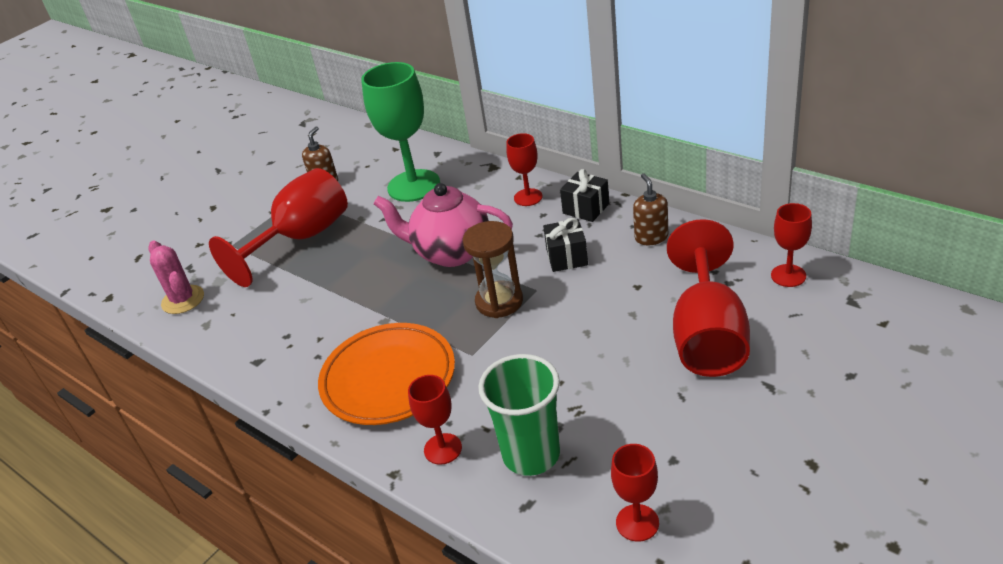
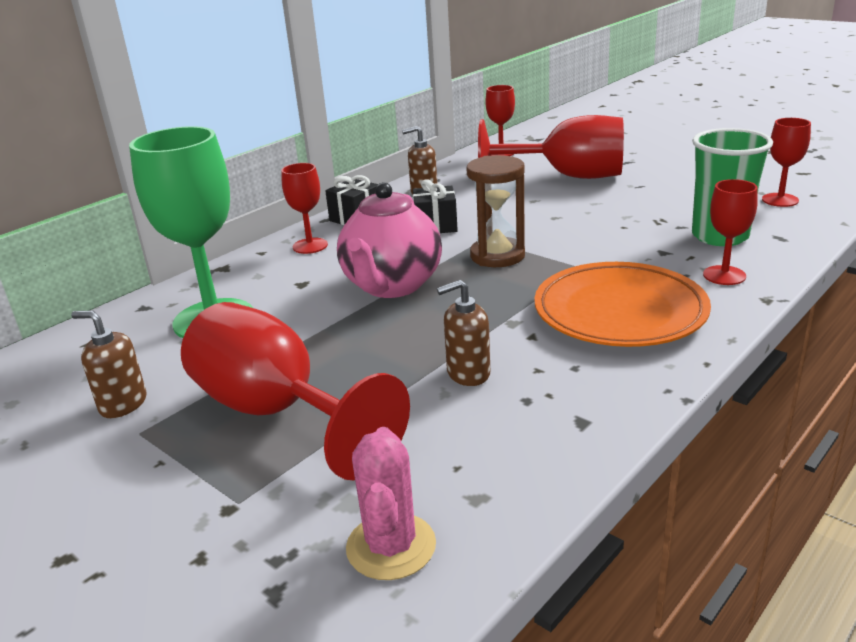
camera: 90 degrees left, 10 degrees down
pink cactus [148,241,204,314] -> pink cactus turned 60 degrees counterclockwise [346,427,436,580]
none -> brown soap dispenser [437,280,490,386]

